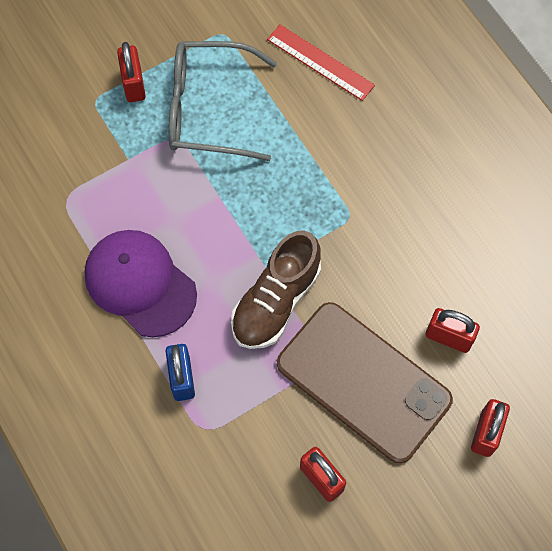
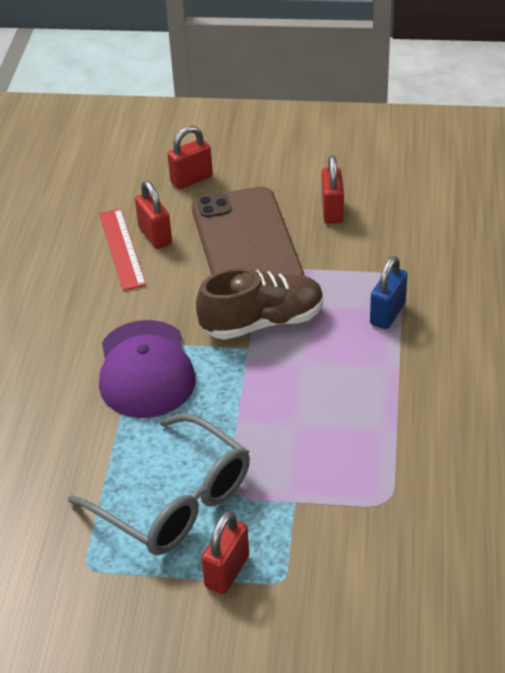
camera: 140 degrees left, 25 degrees down
purple cap [84,230,197,337] -> purple cap moved to [99,320,196,418]
red ruler [267,25,375,101] -> red ruler moved to [99,209,146,291]

